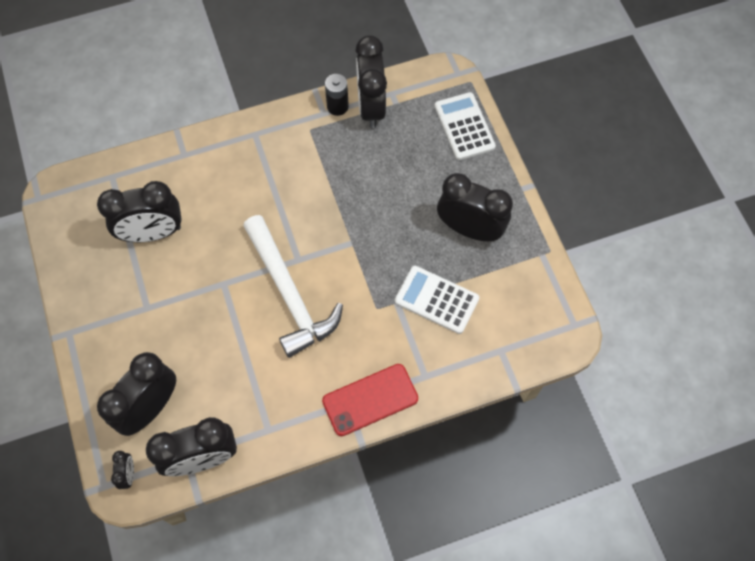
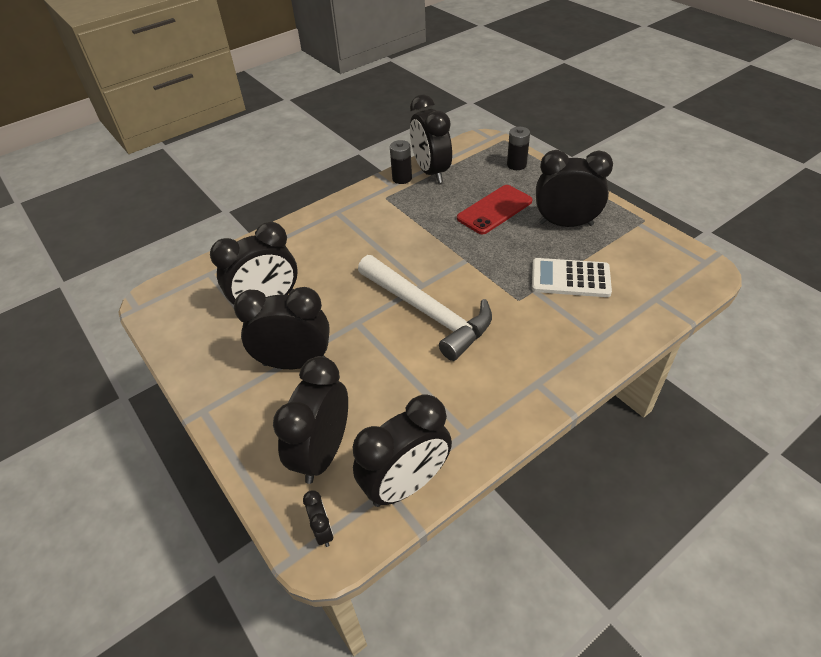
camera: 15 degrees left, 20 degrees down
red phone [322,364,418,436] -> red phone moved to [457,185,533,235]
white calculator [434,92,496,160] -> black battery [507,127,530,170]
none -> black clock [234,287,330,369]

